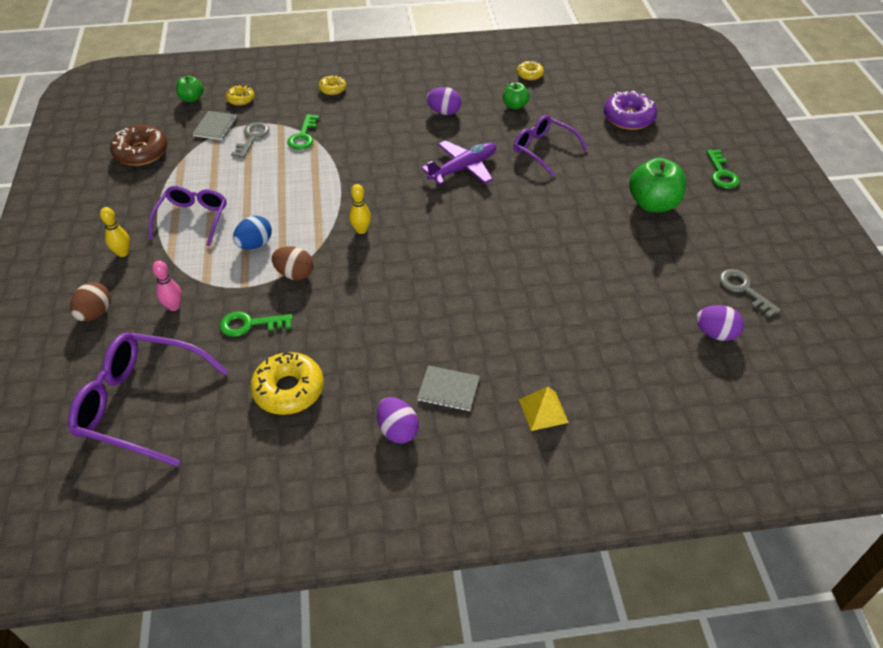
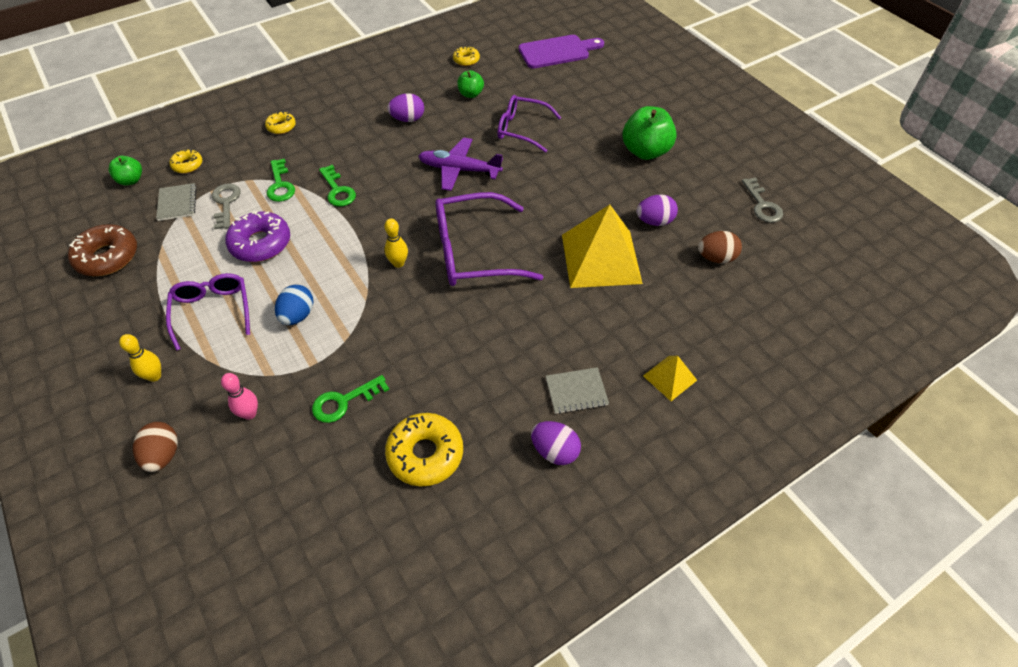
camera: 25 degrees left, 5 degrees up
purple glasses [68,332,228,467] -> purple glasses moved to [435,192,543,286]
brown egg [271,246,313,280] -> brown egg moved to [698,231,742,263]
purple plane [421,140,496,185] -> purple plane turned 105 degrees counterclockwise [418,138,503,191]
purple donut [604,91,657,130] -> purple donut moved to [225,211,290,262]
purple egg [696,305,744,341] -> purple egg moved to [636,195,678,226]
green key [706,149,740,188] -> green key moved to [319,165,356,207]
grey key [719,269,781,318] -> grey key turned 135 degrees counterclockwise [742,177,783,223]
none -> purple cutting board [519,35,604,68]
none -> yellow pyramid [562,205,643,288]

